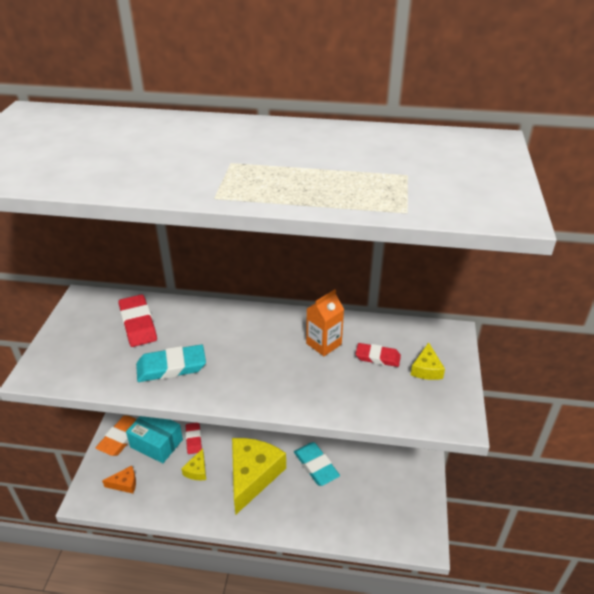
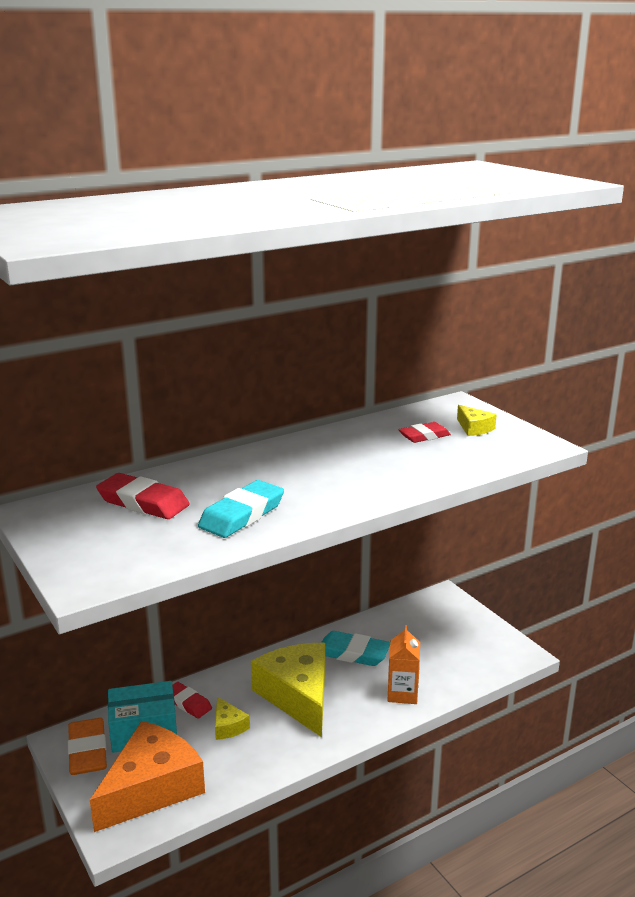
camera: 40 degrees left, 15 degrees down
orange cheese [102,465,136,494] -> orange cheese [90,721,205,832], size x2.29
orange carton [306,289,344,356] -> orange carton moved to [387,625,420,704]

